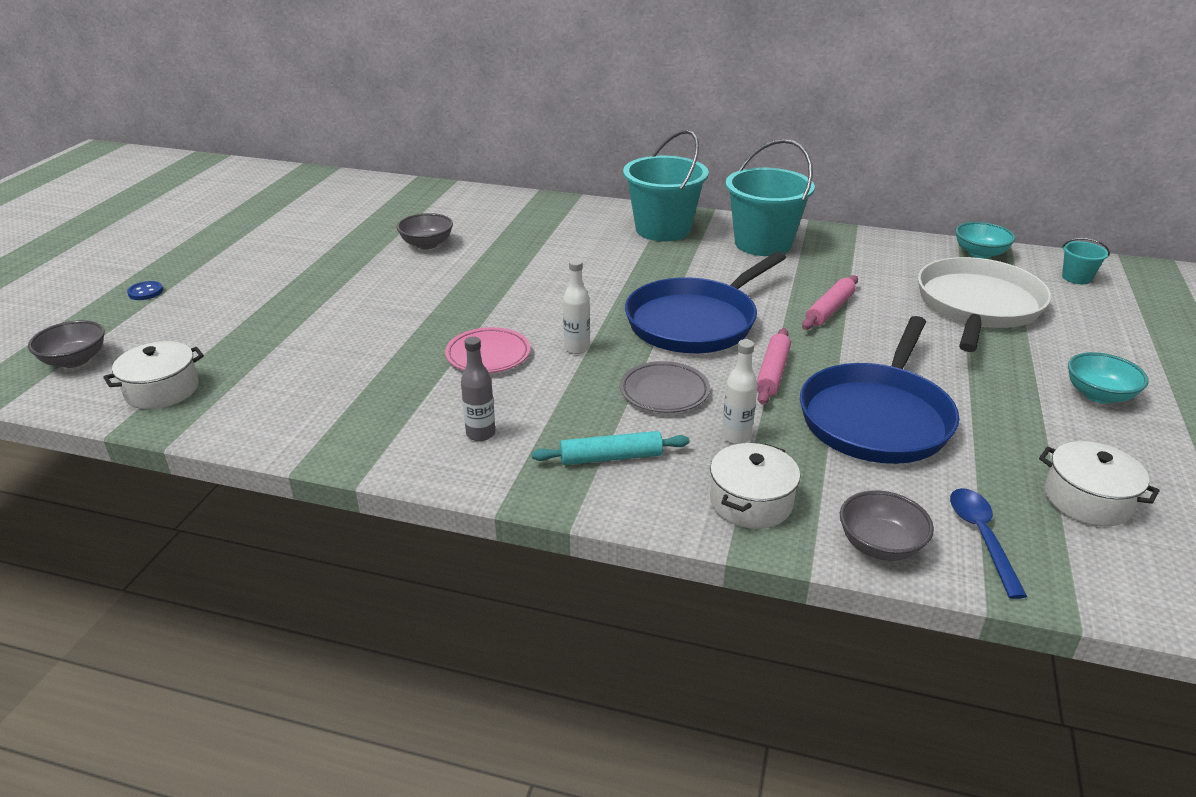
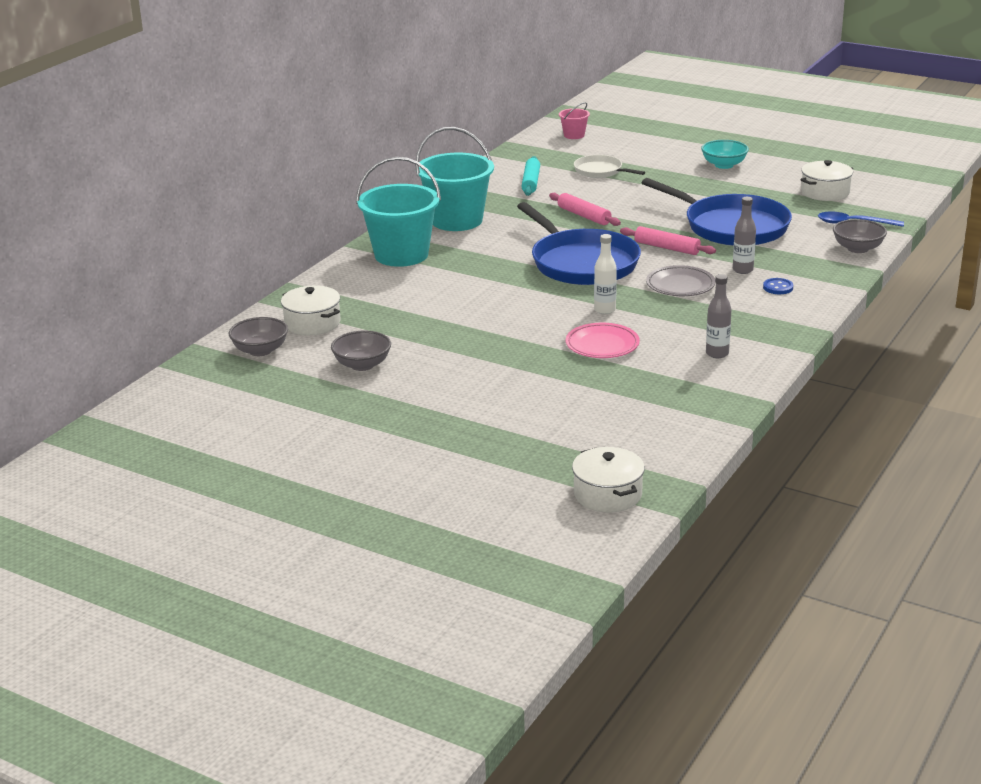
camera: 75 degrees left, 5 degrees down
grey bowl [28,320,105,368] -> grey bowl moved to [229,317,288,356]
blue button [127,281,163,300] -> blue button moved to [763,278,793,294]
turquoise rolling pin [532,431,690,465] -> turquoise rolling pin moved to [521,156,540,196]
white pot [710,443,800,529] -> white pot moved to [281,285,340,335]
white bottle [722,339,758,444] -> grey bottle [733,197,756,274]
white pan [918,257,1051,352] -> white pan [574,155,645,178], size x0.51
turquoise bowl [955,222,1016,259] -> none
turquoise bucket [1062,238,1110,284] -> pink bucket [559,102,590,139]

